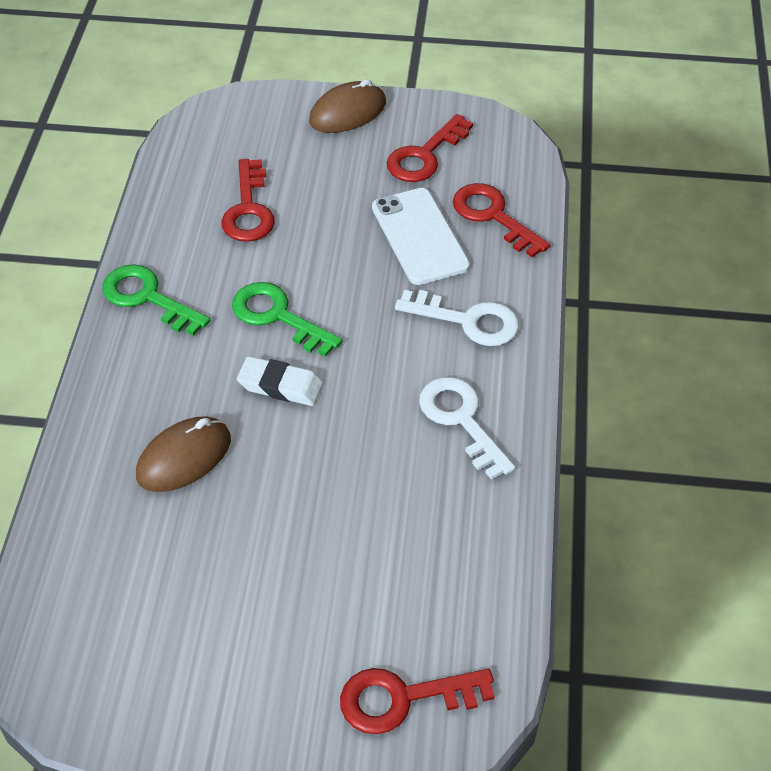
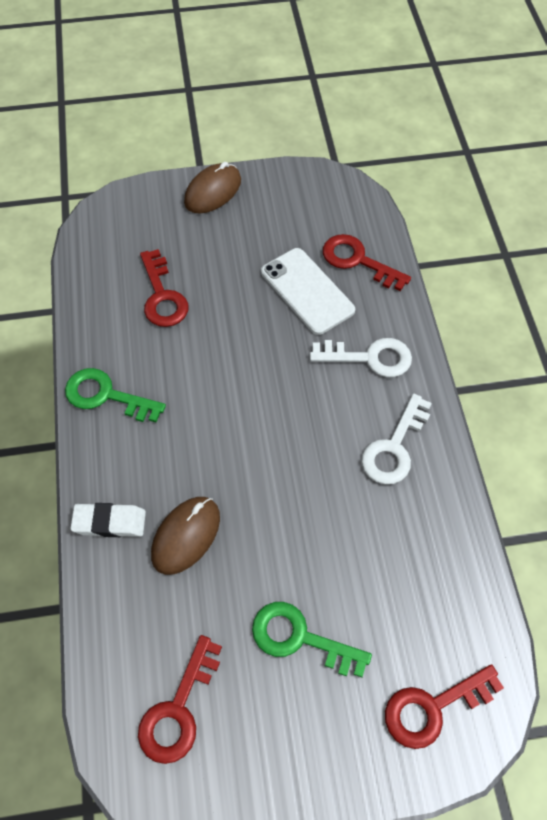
camera: 15 degrees left, 10 degrees up
green key [232,282,342,357] -> green key moved to [252,602,372,677]
white eraser [237,356,323,406] -> white eraser moved to [70,503,146,537]
red key [387,114,473,182] -> red key moved to [138,635,222,764]
white key [419,377,515,480] -> white key turned 105 degrees counterclockwise [361,394,432,484]

